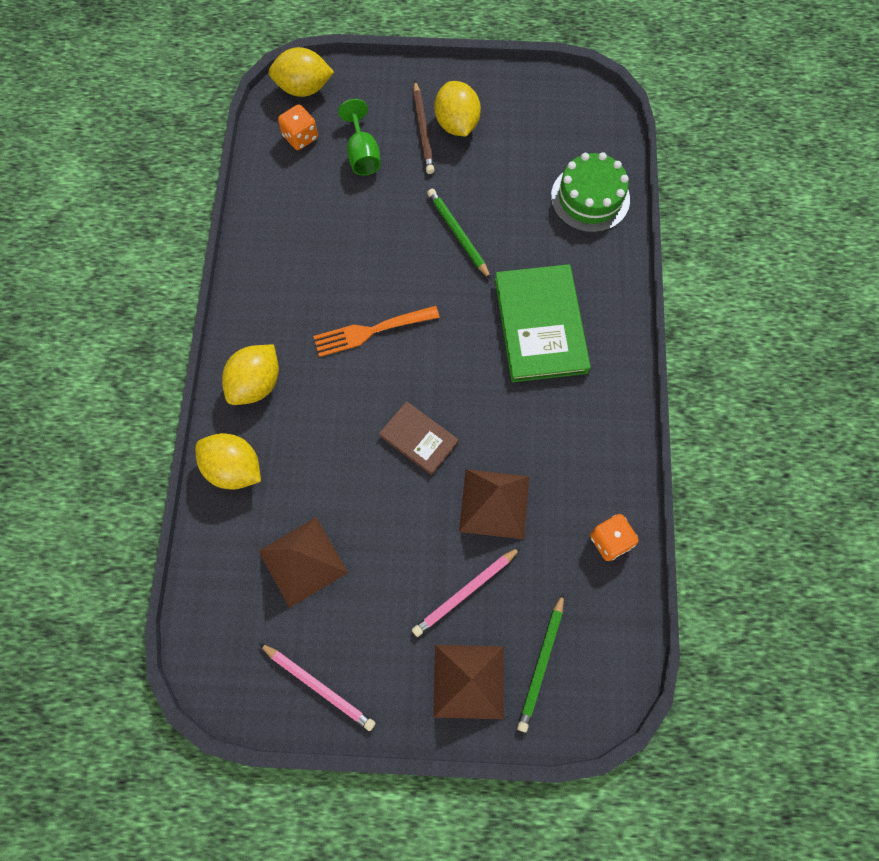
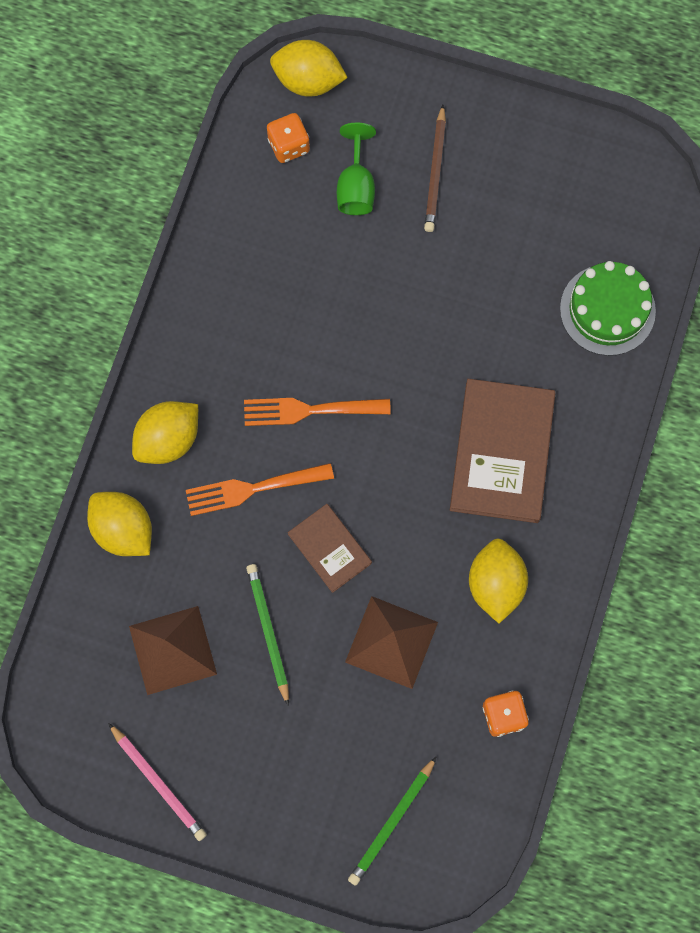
camera: 15 degrees right, 5 degrees up
pink pencil [412,547,521,637] -> none
green pencil [427,189,491,279] -> green pencil moved to [246,564,289,706]
brown pyramid [433,645,504,719] -> none
yellow lemon [434,81,481,136] -> yellow lemon moved to [469,538,528,623]
green book [495,264,591,382] -> brown book [450,379,556,523]
none -> orange fork [186,463,334,516]

